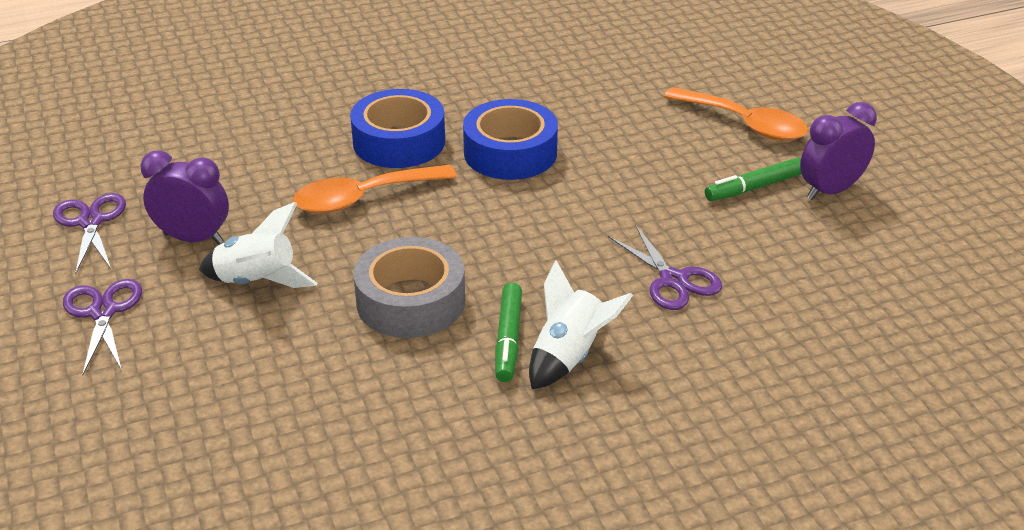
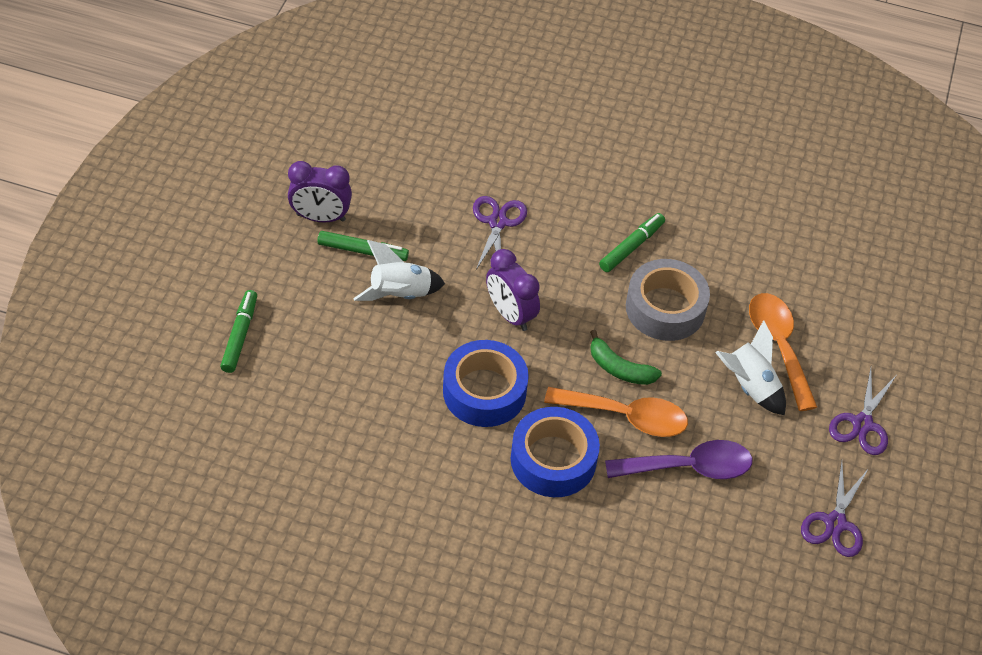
camera: 145 degrees left, 15 degrees up
purple clock [141,150,229,244] -> purple clock moved to [486,249,540,331]
white rocket [529,260,633,389] -> white rocket moved to [353,240,445,301]
orange spoon [664,87,808,141] -> orange spoon moved to [749,293,817,411]
none -> green marker [220,290,257,373]
none -> green banana [590,330,662,385]
none -> purple spoon [605,440,752,479]

